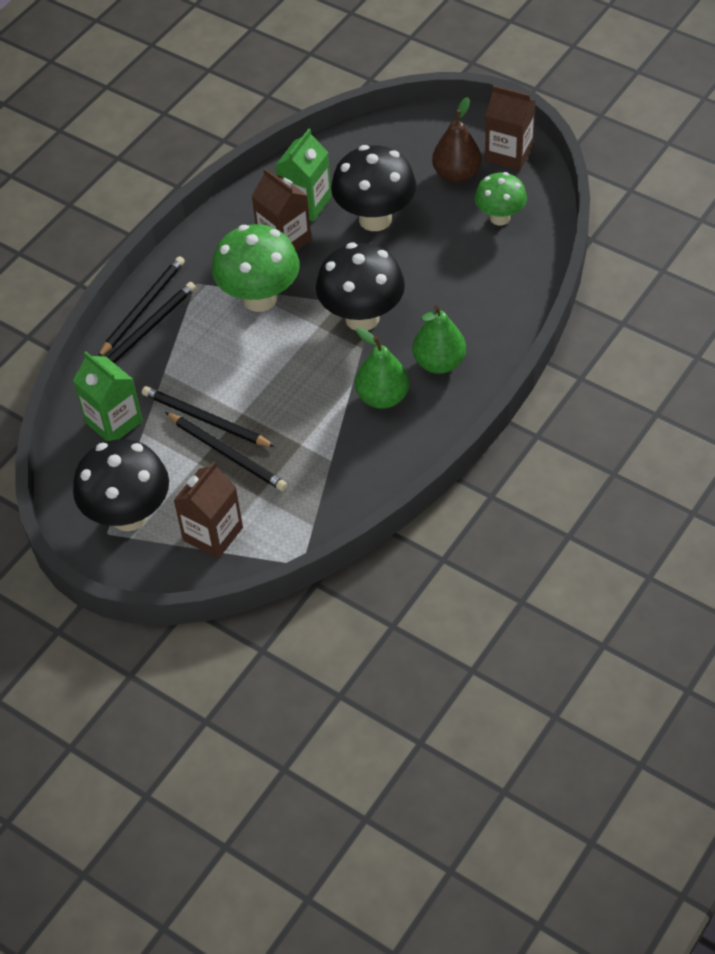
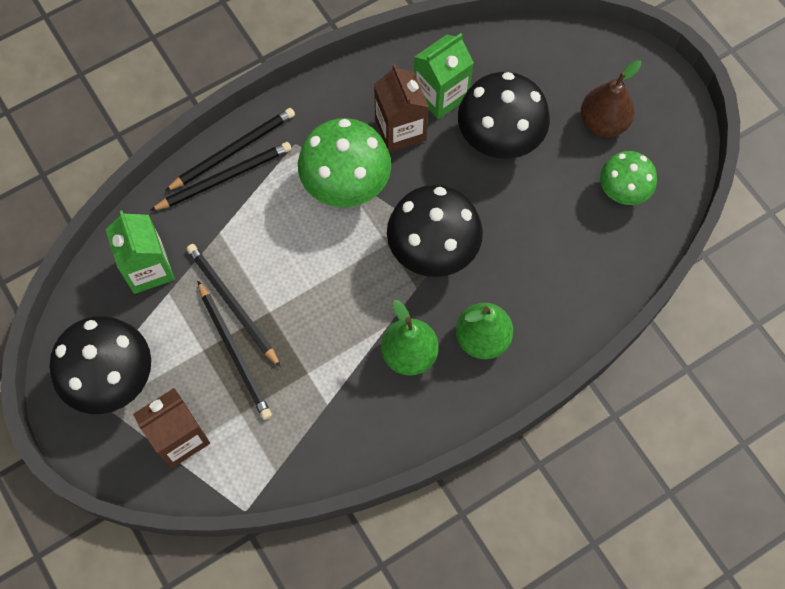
camera: 20 degrees right, 15 degrees up
brown carton [485,85,535,171] -> none

